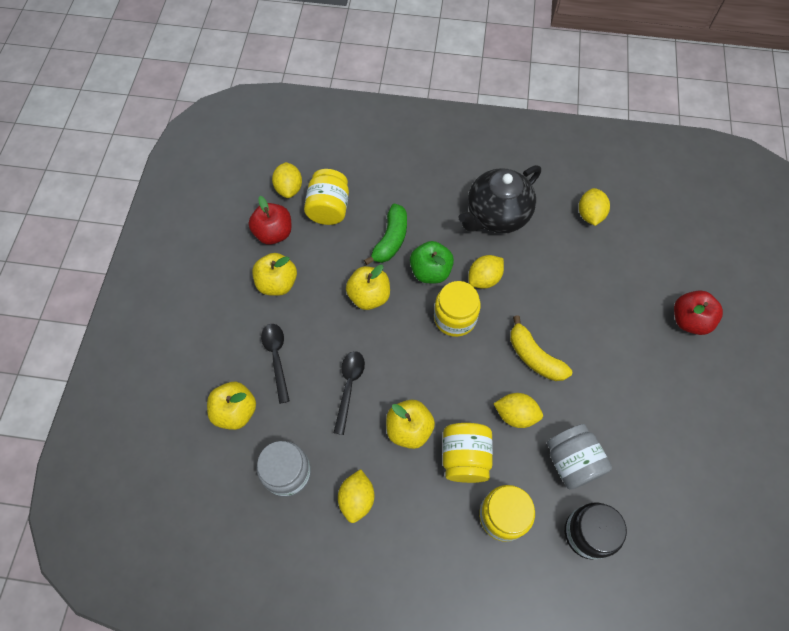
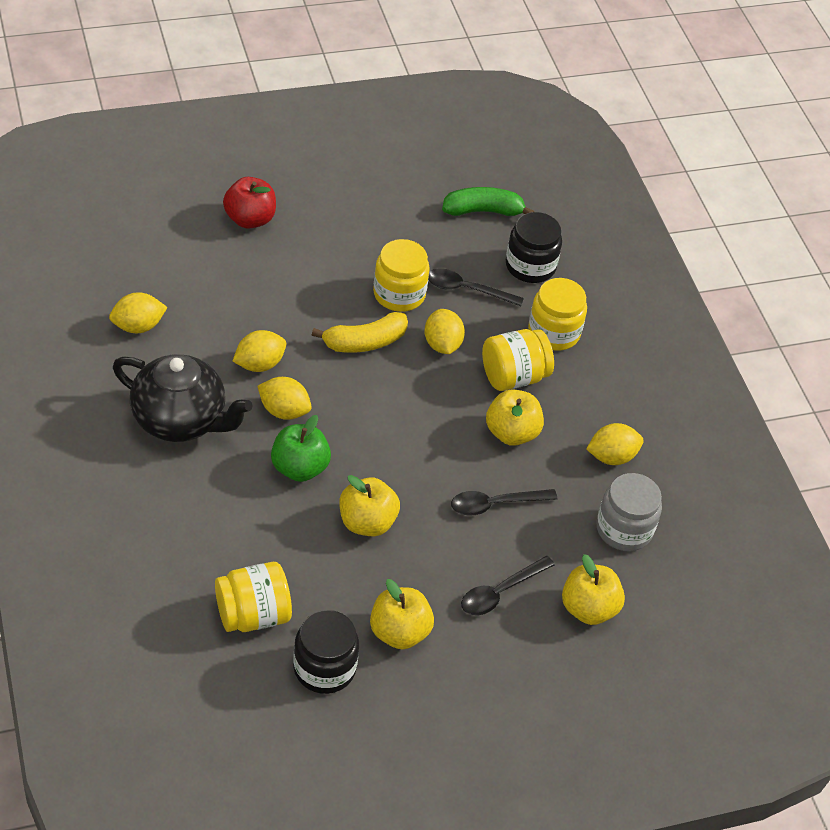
camera: 120 degrees left, 15 degrees down
red apple [249,196,292,245] -> black jar [293,610,359,694]
yellow lemon [272,162,302,198] -> yellow lemon moved to [233,330,286,372]
green banana [364,204,407,265] -> green banana moved to [442,187,534,216]
yellow jar [434,281,481,337] -> yellow jar moved to [373,239,430,312]
yellow banana [510,315,572,381] -> yellow banana turned 45 degrees clockwise [312,312,408,353]
grey jar [547,424,612,490] -> black spoon [428,269,524,306]

